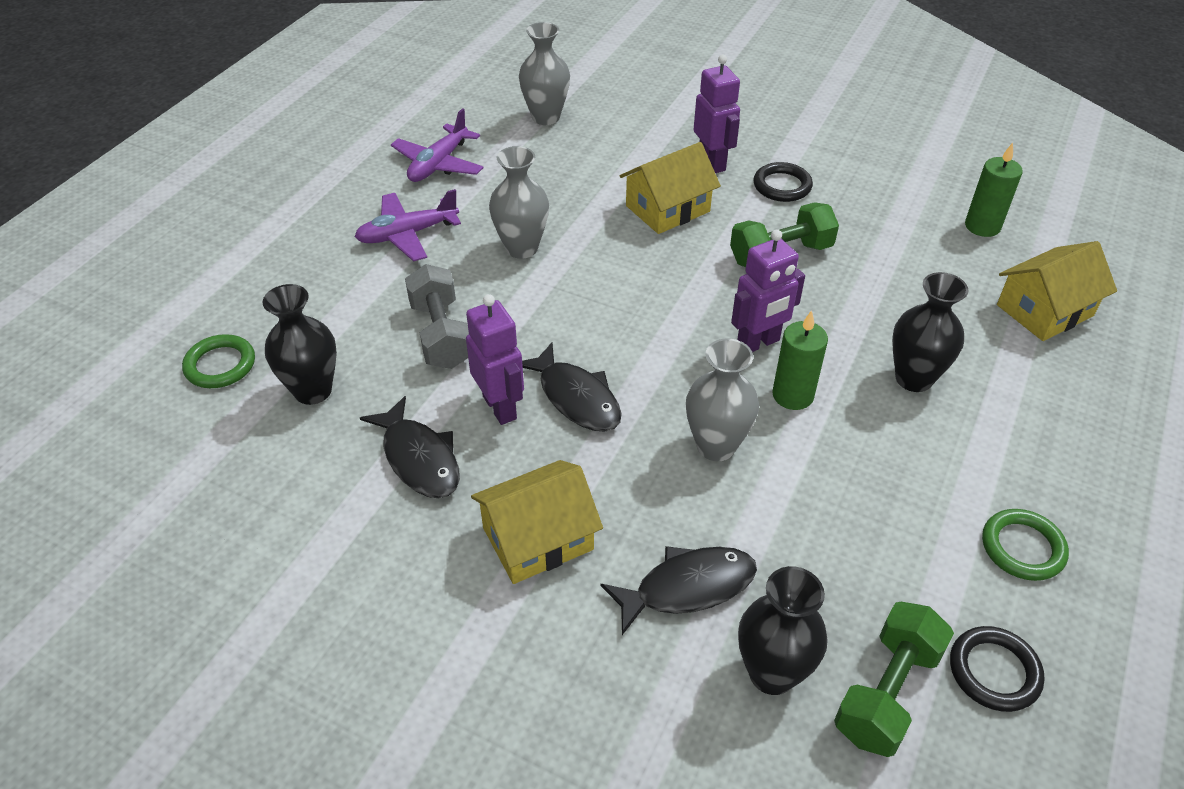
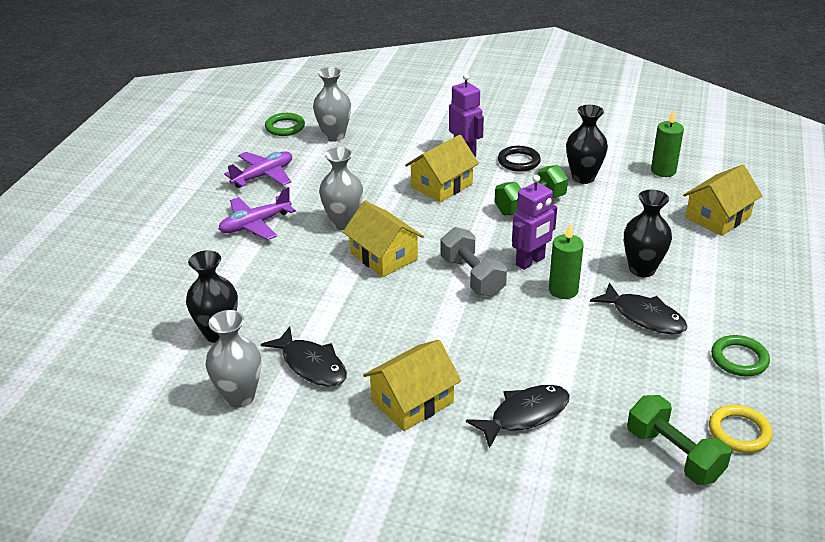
camera: 10 degrees left, 10 degrees down
green ring [182,334,255,388] -> green ring moved to [265,113,305,136]
purple plane [391,108,484,182] -> purple plane turned 150 degrees counterclockwise [224,151,292,188]
grey dumbbell [405,264,469,369] -> grey dumbbell moved to [440,227,507,297]
purple robot [466,294,524,425] -> none
black fish [522,342,622,432] -> black fish moved to [590,282,688,334]
grey vase [686,338,759,461] -> grey vase moved to [206,310,261,408]
black vase [738,566,828,695] -> black vase moved to [566,105,608,184]
green dumbbell [834,602,954,757] -> green dumbbell turned 60 degrees counterclockwise [627,395,732,485]
black ring [950,626,1045,712] -> yellow ring [709,405,773,453]
none -> yellow house [343,201,424,277]

